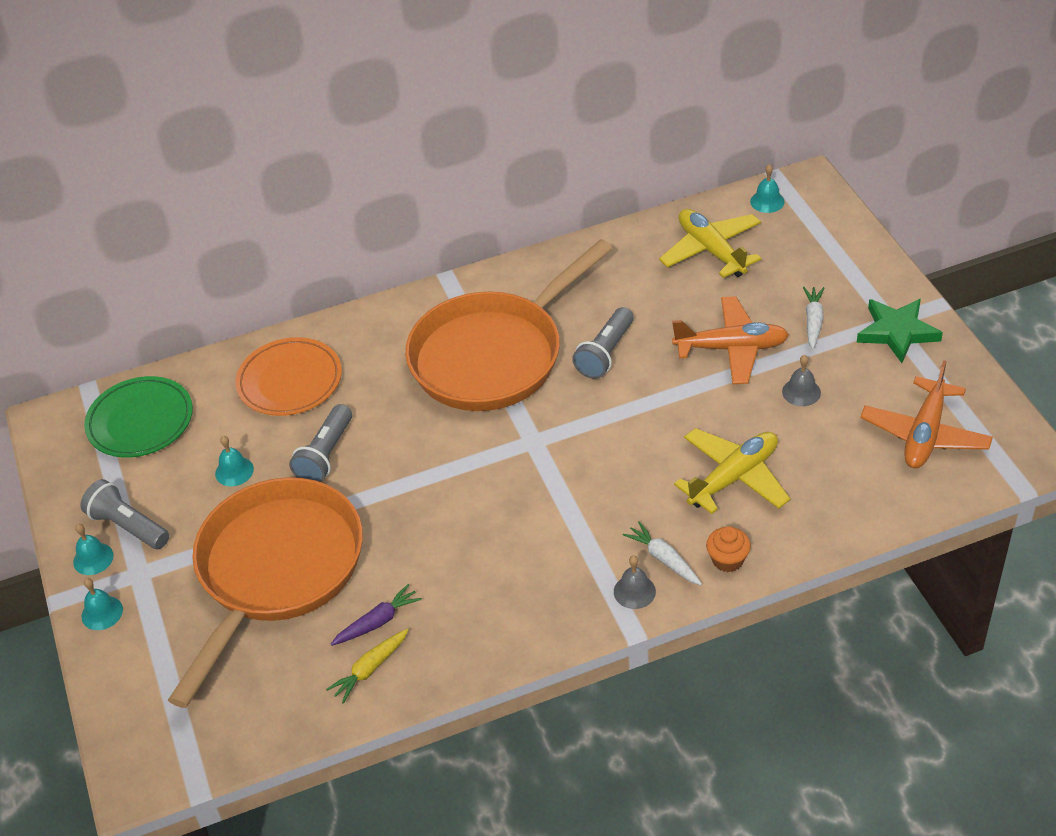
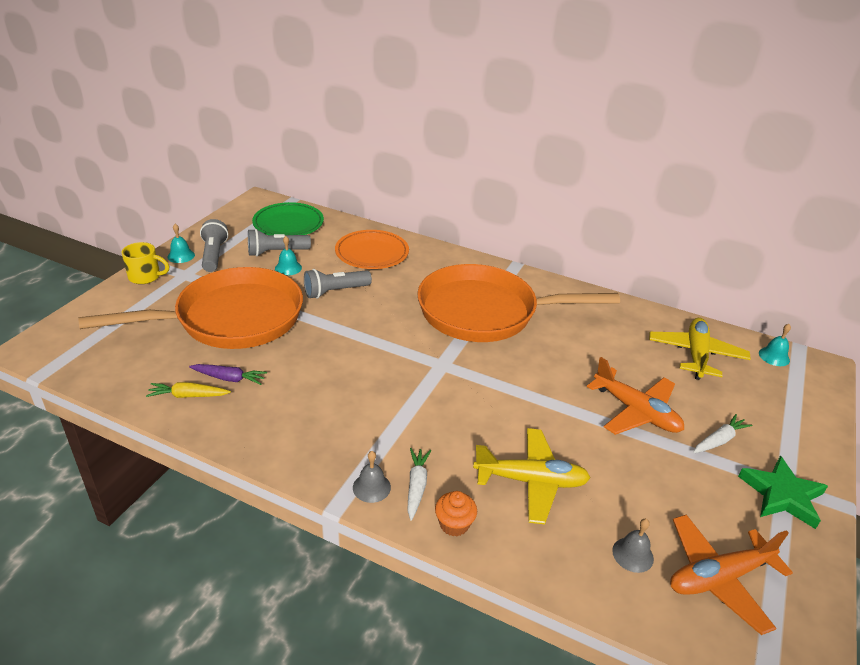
camera: 40 degrees right, 10 degrees down
turquoise bell [82,578,123,630] -> yellow mug [121,242,169,284]
grey flashlight [572,307,634,379] -> grey flashlight moved to [248,229,311,257]
grey bell [782,355,821,406] -> grey bell moved to [612,519,654,573]

